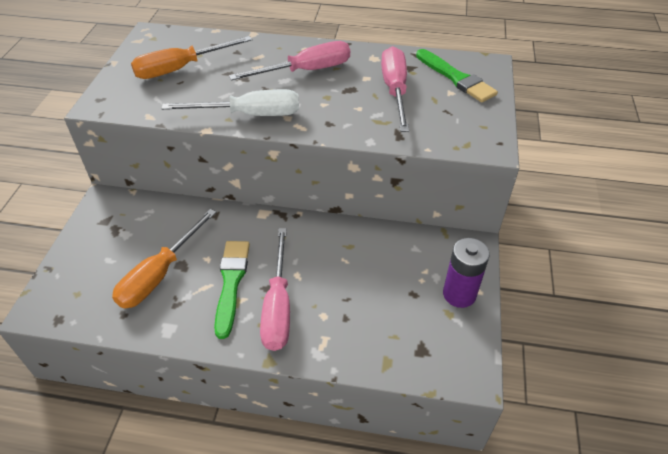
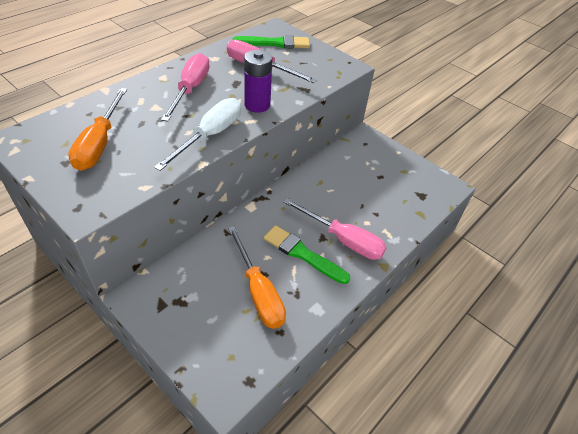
camera: 60 degrees left, 0 degrees up
purple battery [443,238,490,308] -> purple battery moved to [244,50,272,113]

